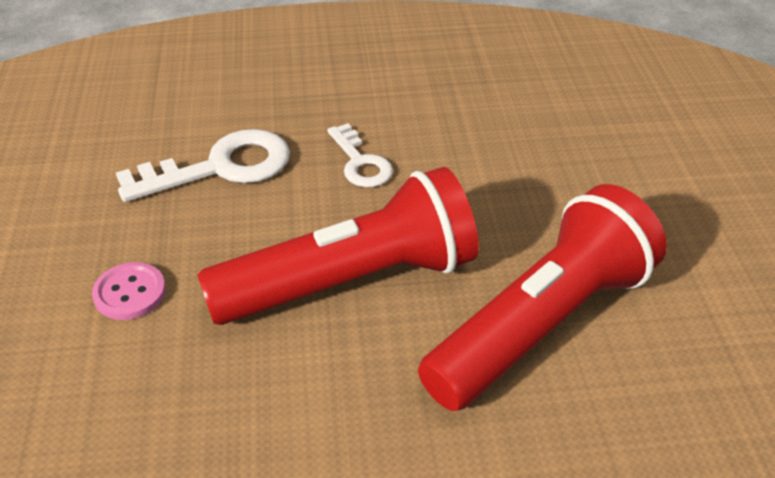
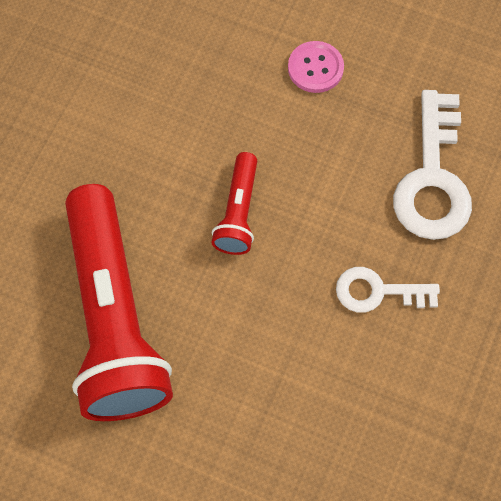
camera: 120 degrees right, 25 degrees up
red flashlight [197,167,479,325] -> red flashlight [211,152,257,255], size x0.46

